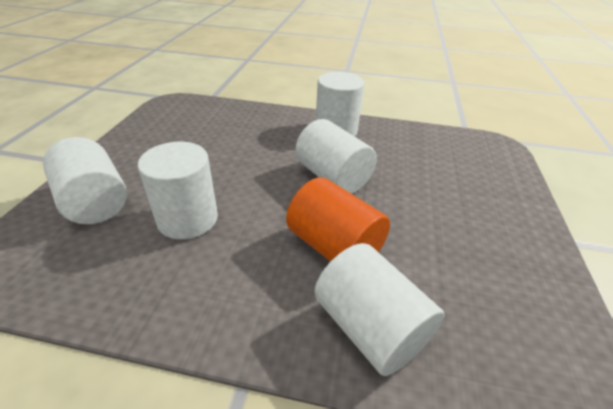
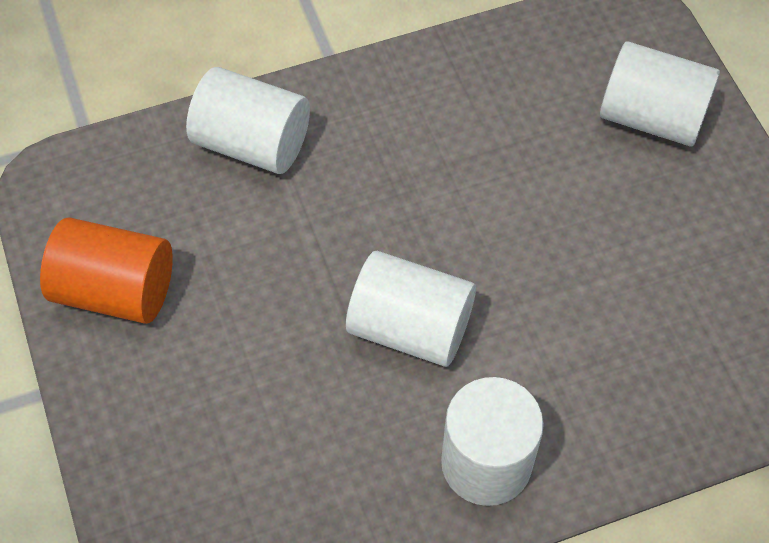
camera: 150 degrees right, 20 degrees up
white cylinder [138,142,218,240] -> none
orange cylinder [286,177,390,262] -> orange cylinder moved to [40,217,173,324]

